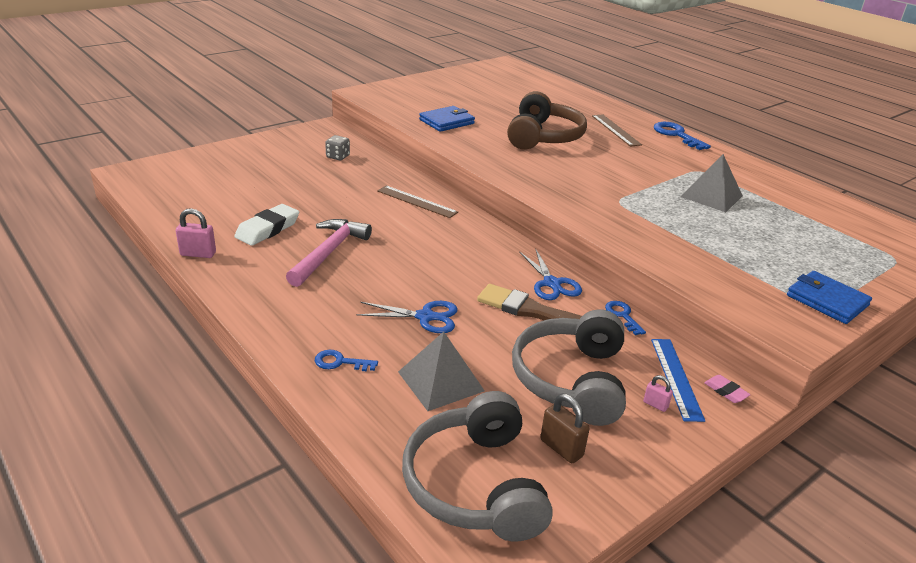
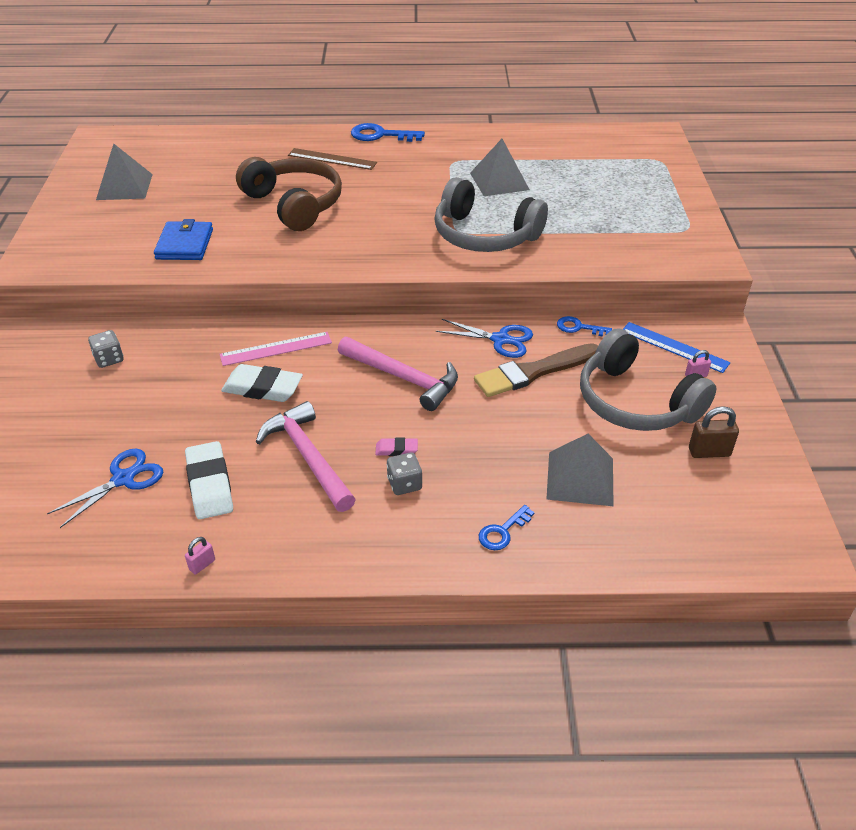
camera: 50 degrees left, 10 degrees up
pink padlock [176,208,216,258] -> pink padlock [185,537,215,575], size x0.58
blue scissors [356,301,458,333] -> blue scissors moved to [47,448,163,528]
brown ruler [377,185,458,218] -> pink ruler [220,332,332,366]
grey headphones [402,391,553,541] -> grey headphones moved to [434,177,548,252]
pink eraser [704,375,751,403] -> pink eraser moved to [375,437,418,456]
blue wallet [787,271,872,324] -> none
none -> grey pyramid [96,144,153,200]
none -> white eraser [221,364,303,402]
none -> pink hammer [338,337,458,411]
none -> grey dice [387,452,422,495]

